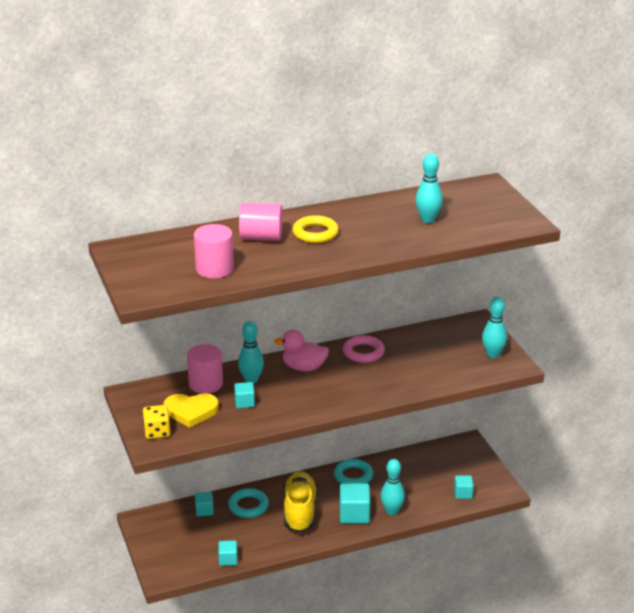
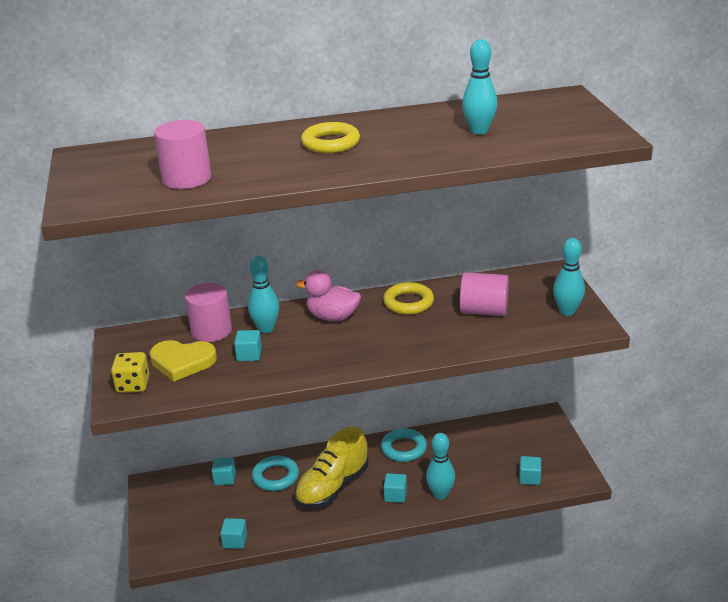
camera: 10 degrees right, 0 degrees up
pink cylinder [239,203,282,241] -> pink cylinder moved to [460,272,509,316]
yellow shoe [283,471,317,533] -> yellow shoe turned 150 degrees counterclockwise [295,427,368,509]
turquoise cube [340,483,370,524] -> turquoise cube [384,473,407,503], size x0.59
pink ring [343,335,385,363] -> yellow ring [383,282,434,315]

